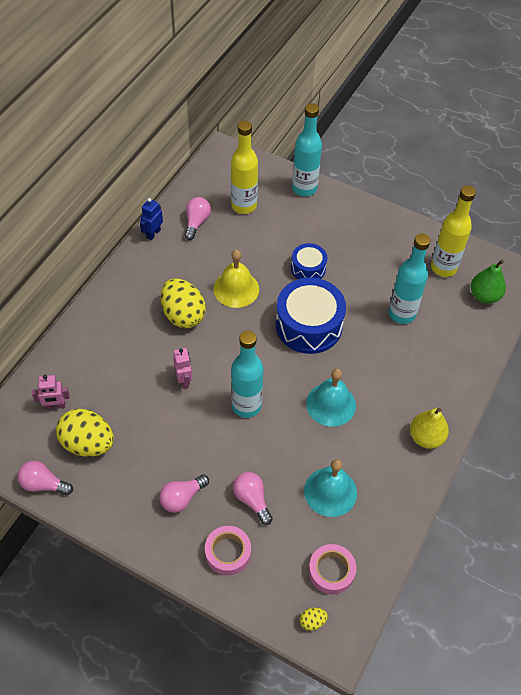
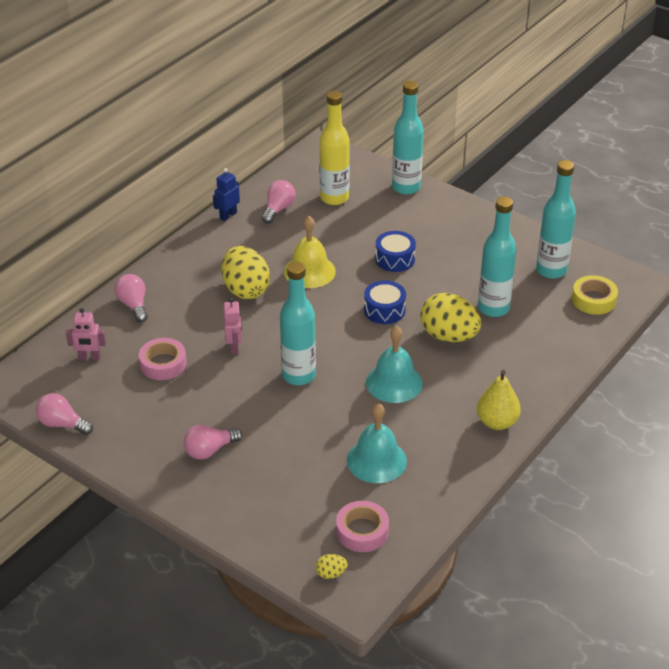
camera: 10 degrees right, 15 degrees down
yellow egg [56,409,114,456] -> yellow egg moved to [420,293,481,342]
pink tape [205,526,251,575] -> pink tape moved to [139,338,187,380]
pink light bulb [233,472,273,525] -> pink light bulb moved to [115,274,148,322]
blue drum [276,278,346,354] -> blue drum [364,280,406,324], size x0.55
yellow bottle [431,185,476,277] -> turquoise bottle [536,160,576,279]
green pear [471,260,506,304] -> yellow tape [572,275,618,315]

